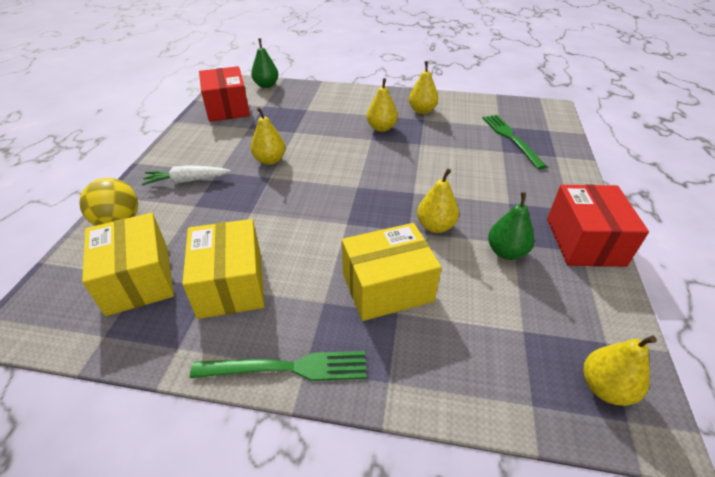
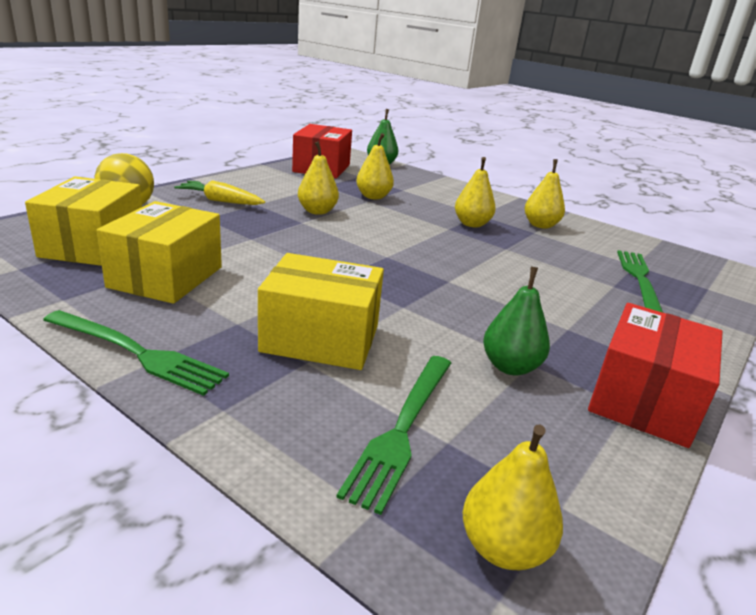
camera: 25 degrees right, 15 degrees down
white carrot [142,165,231,186] -> yellow carrot [174,180,265,205]
yellow pear [417,168,459,233] -> yellow pear moved to [356,133,394,200]
none -> green fork [336,356,451,515]

